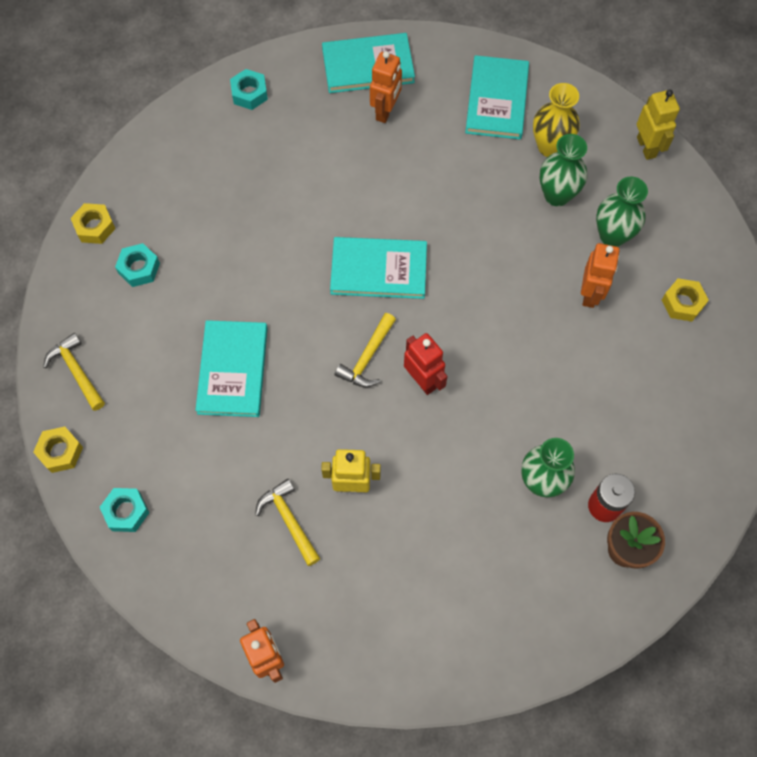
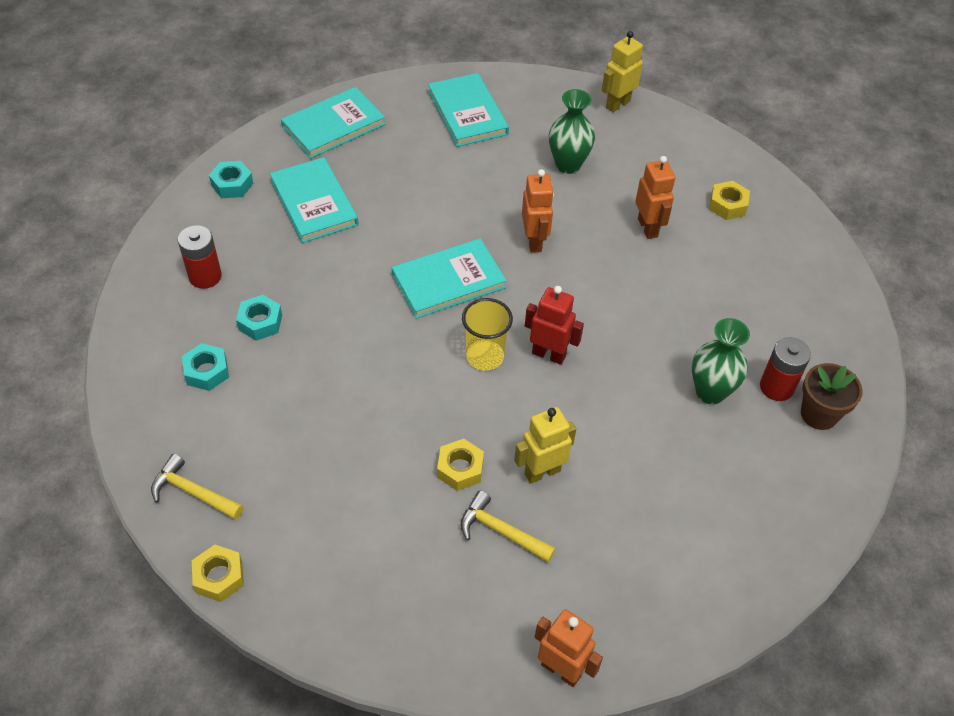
camera: 30 degrees left, 15 degrees down
yellow nut [71,203,115,244] -> yellow nut moved to [437,439,484,491]
turquoise nut [100,488,149,532] -> turquoise nut moved to [236,295,282,341]
turquoise book [195,320,268,417] -> turquoise book moved to [270,157,359,243]
yellow hammer [335,313,396,387] -> yellow cup [462,298,513,371]
orange robot [370,51,402,123] -> orange robot moved to [522,169,554,253]
yellow vase [533,83,580,157] -> none
green vase [596,176,648,247] -> none
yellow robot [637,89,680,160] -> yellow robot turned 90 degrees counterclockwise [602,31,643,112]
none -> red battery [178,225,222,289]

